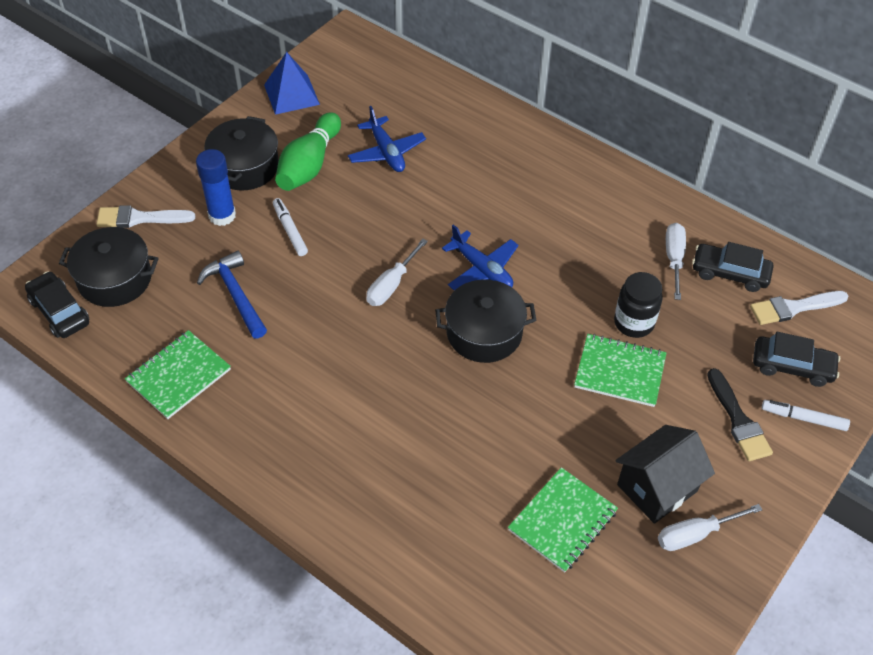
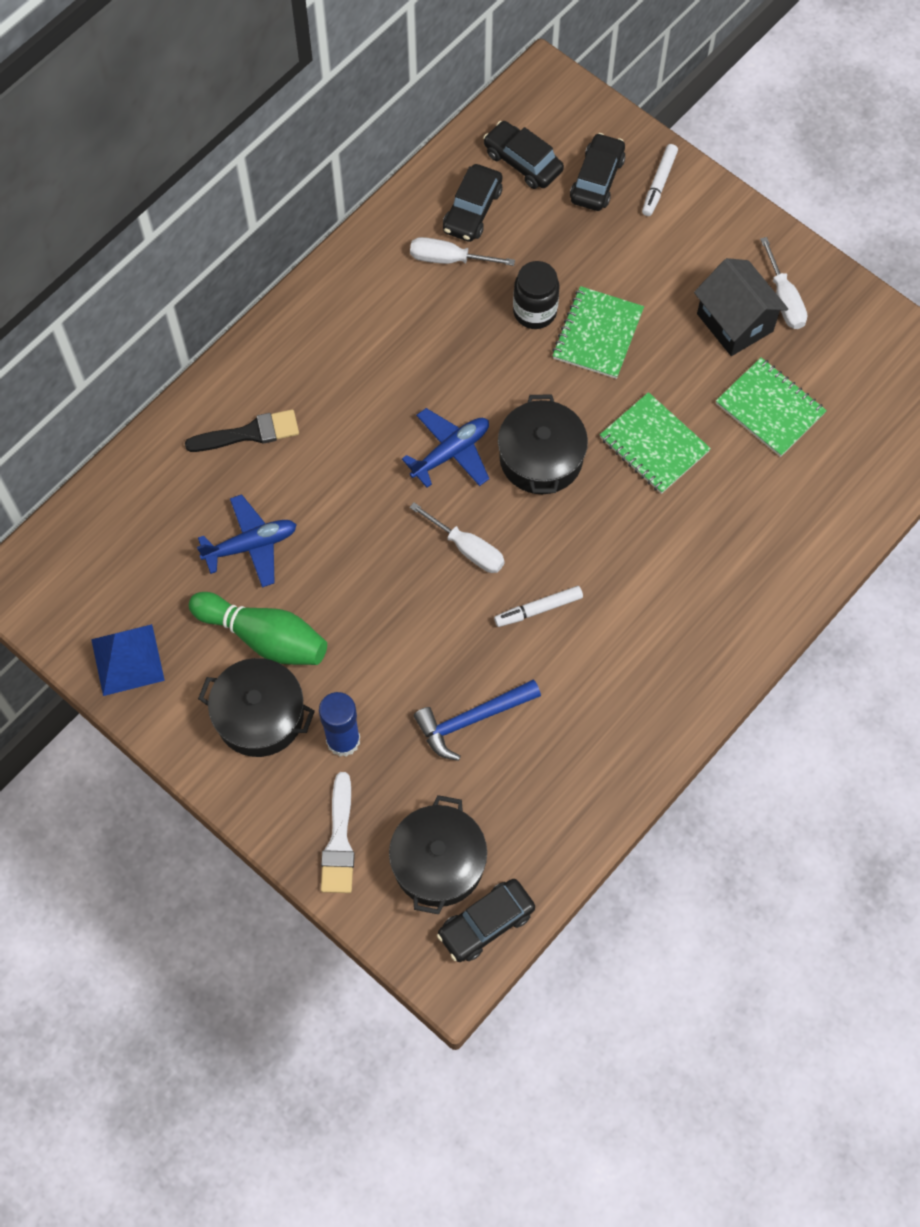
camera: 85 degrees left, 15 degrees up
green notebook [125,330,231,419] -> green notebook moved to [600,392,711,494]
white marker [273,198,308,256] -> white marker moved to [494,586,583,627]
black brush [707,368,773,461] -> black brush moved to [185,409,299,452]
white brush [750,291,848,325] -> black car [483,121,564,189]

